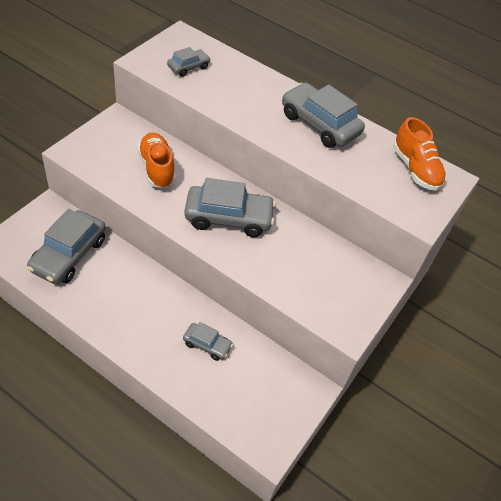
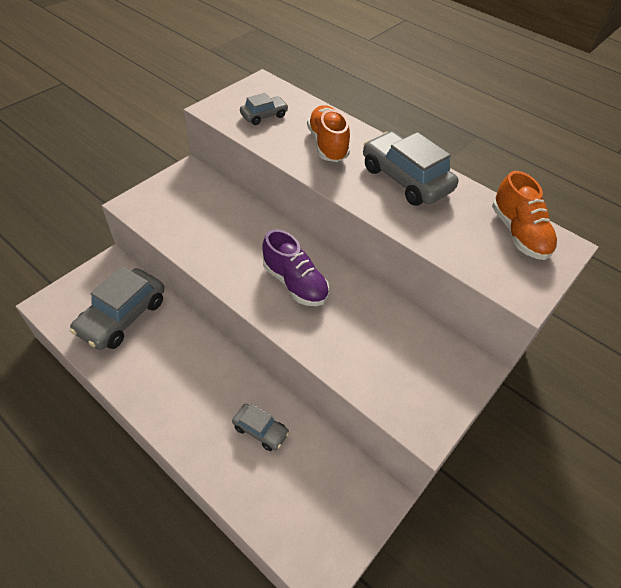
camera: 10 degrees right, 0 degrees up
orange shoe [138,133,176,188] -> orange shoe moved to [307,105,350,162]
grey car [184,178,276,237] -> purple shoe [262,229,329,306]

